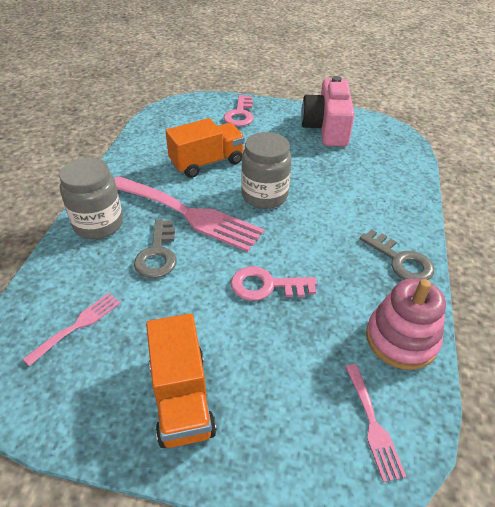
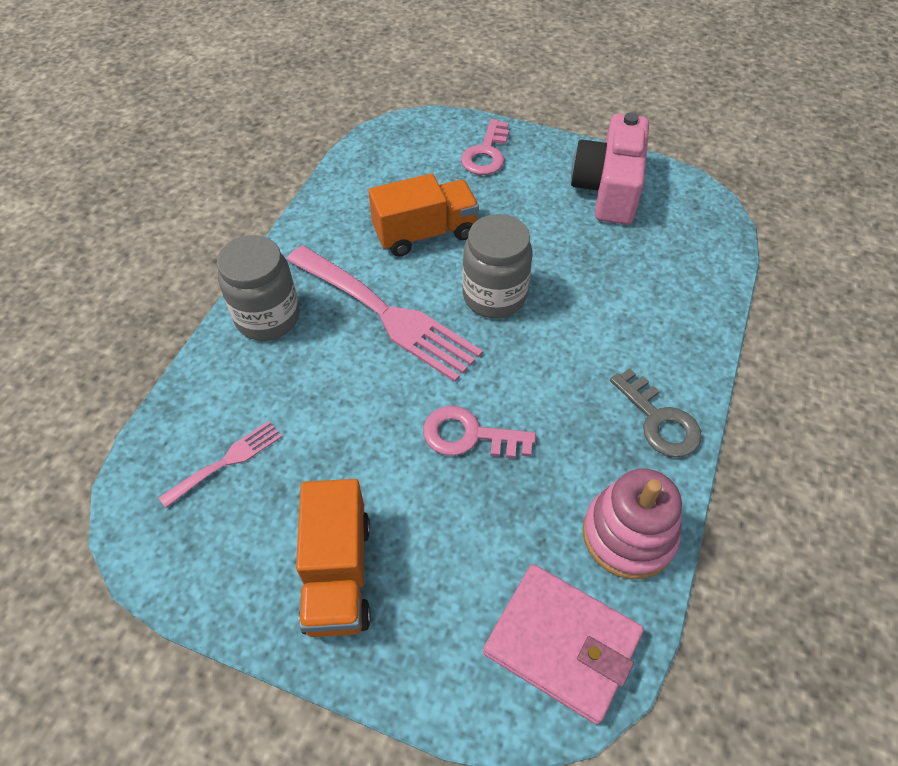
camera: 10 degrees right, 10 degrees up
grey key [134,219,177,278] -> none
pink fork [345,364,406,482] -> pink wallet [483,564,644,725]

